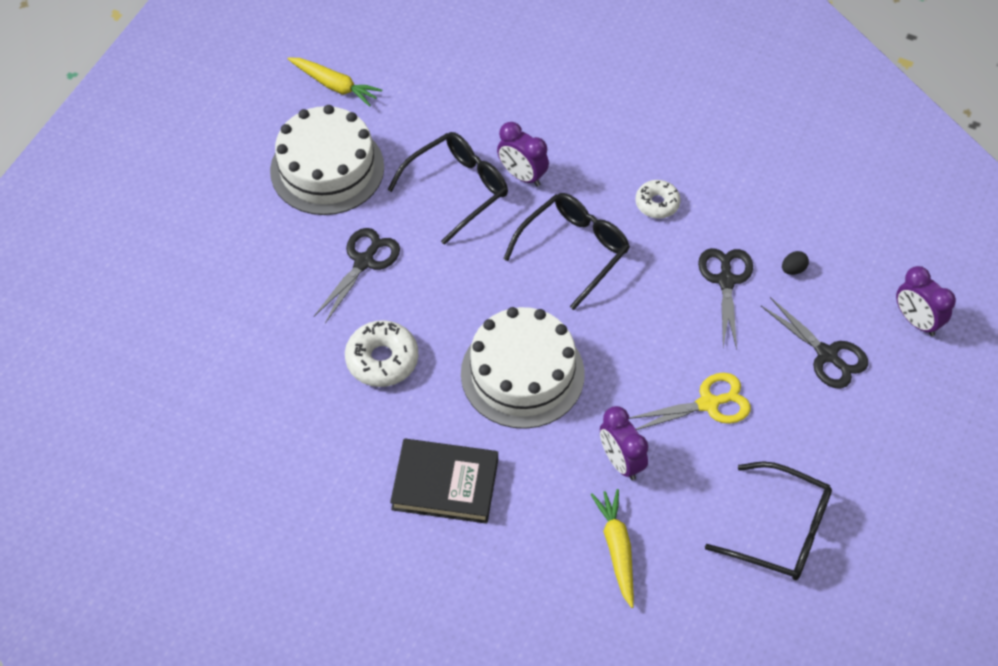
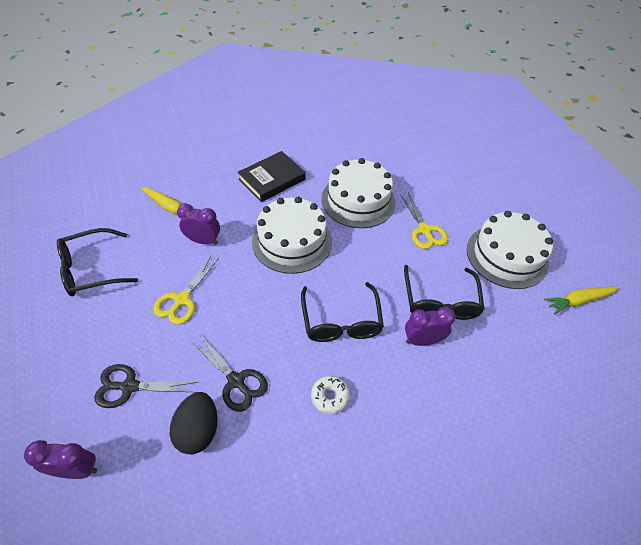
camera: 130 degrees right, 5 degrees down
black scissors [314,228,400,323] -> yellow scissors [400,193,448,249]
white donut [345,320,418,387] -> white cake [321,158,396,228]
black egg [782,251,809,275] -> black egg [170,392,217,454], size x2.21

